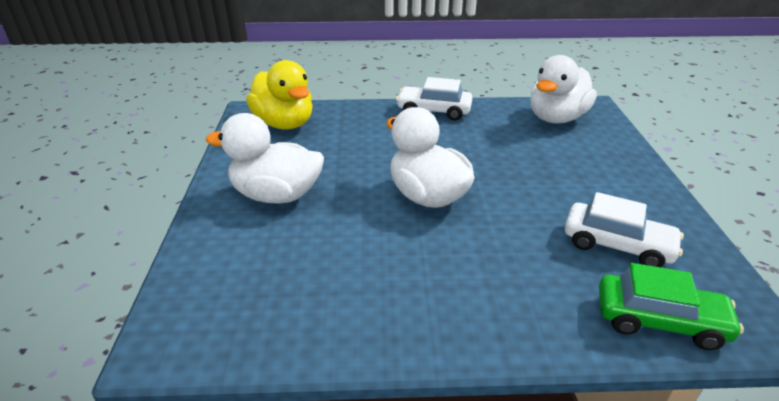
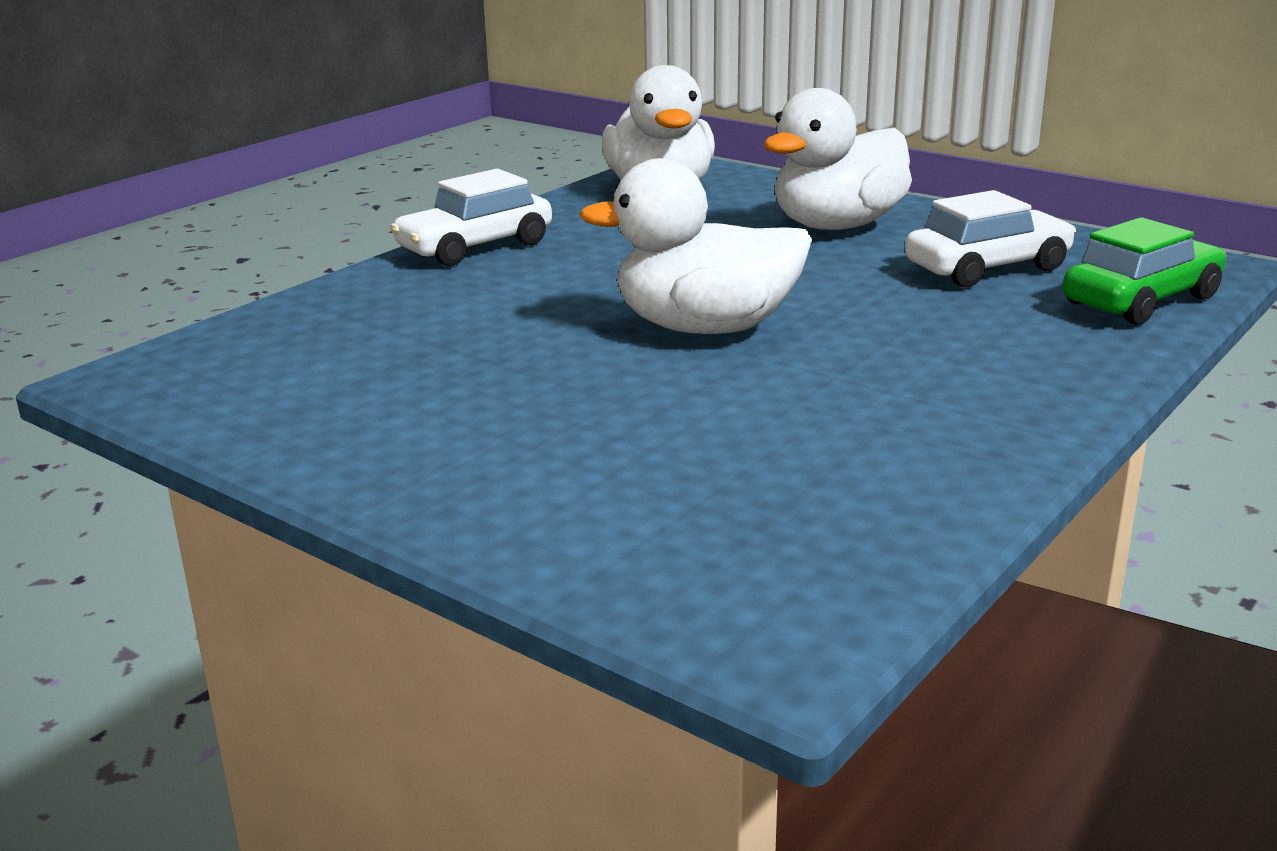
camera: 50 degrees left, 10 degrees down
white duck [206,113,324,204] -> white duck moved to [764,88,912,230]
yellow duck [246,60,313,130] -> none

